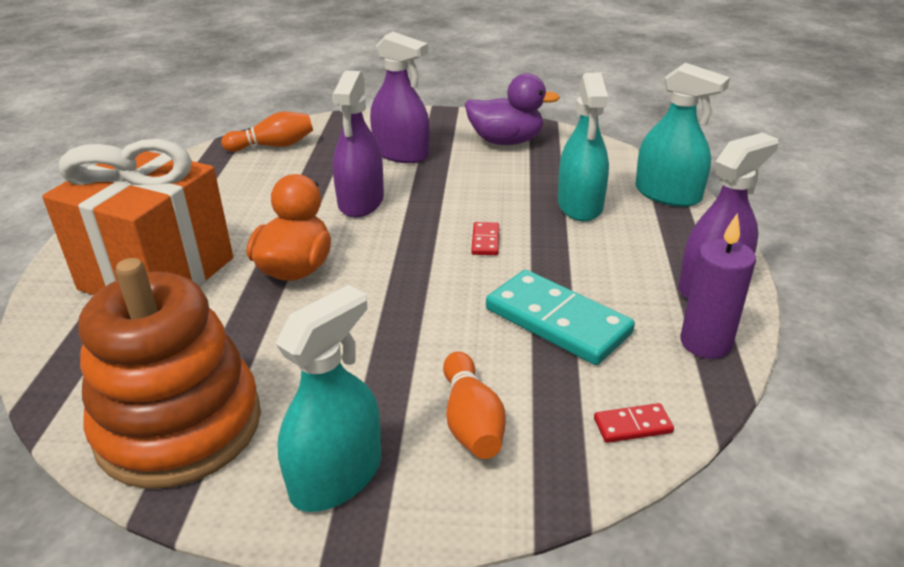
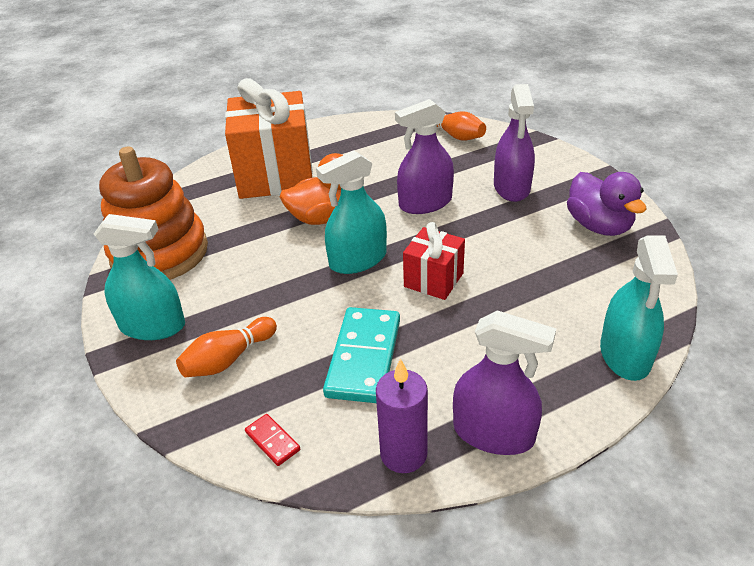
camera: 60 degrees right, 5 degrees up
red domino [471,222,499,255] -> red gift [403,222,465,300]
turquoise spray bottle [558,73,609,221] -> turquoise spray bottle moved to [316,150,387,274]

